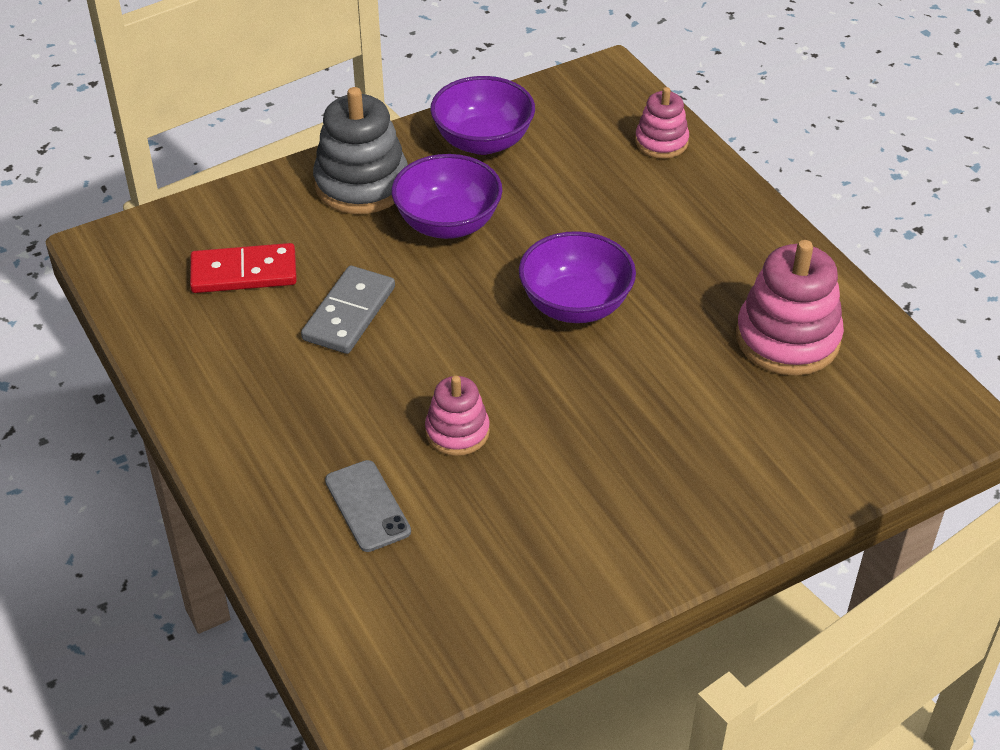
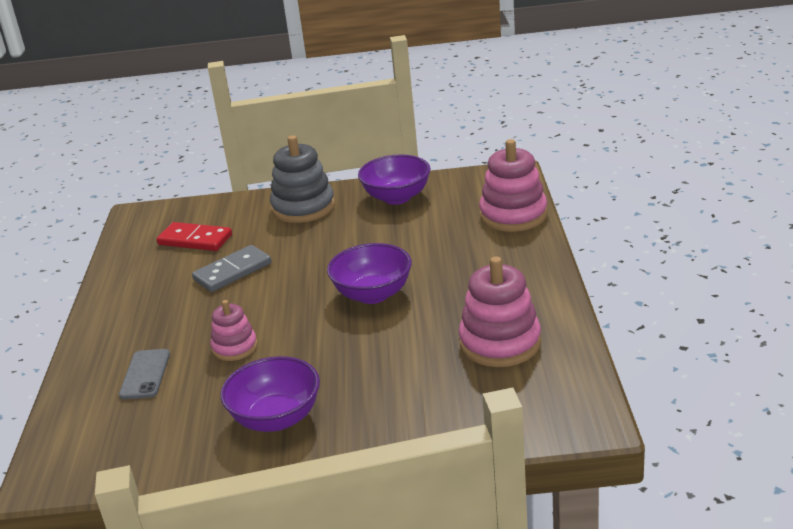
camera: 30 degrees right, 15 degrees down
purple bowl [391,154,502,239] -> purple bowl moved to [221,356,320,432]
pink stacking toy [635,87,689,159] -> pink stacking toy [479,139,548,232], size x1.71

